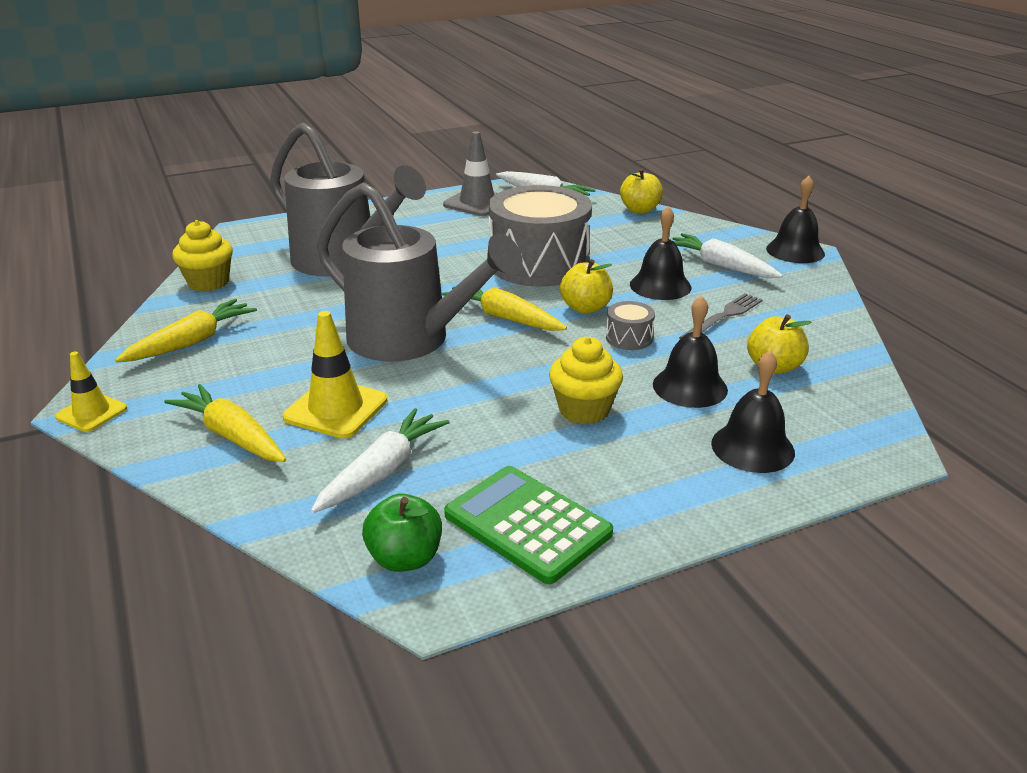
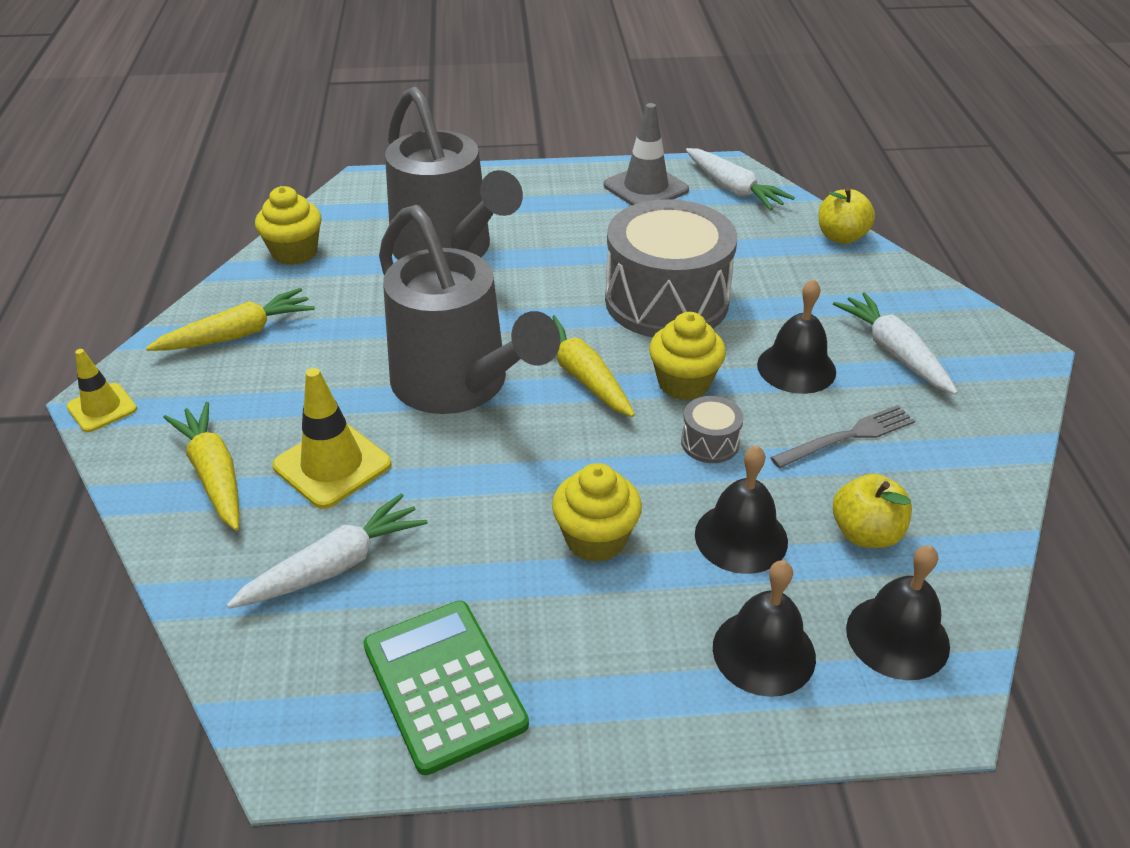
camera: 20 degrees right, 10 degrees up
green apple [362,494,442,572] -> none
yellow apple [560,259,613,314] -> yellow cupcake [649,312,726,400]
black bell [766,176,825,263] -> black bell moved to [846,545,950,680]

